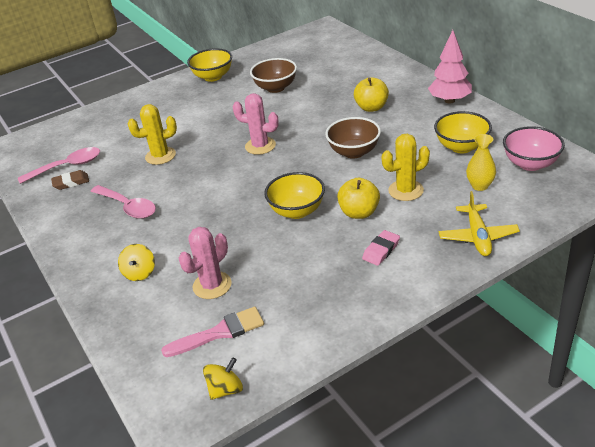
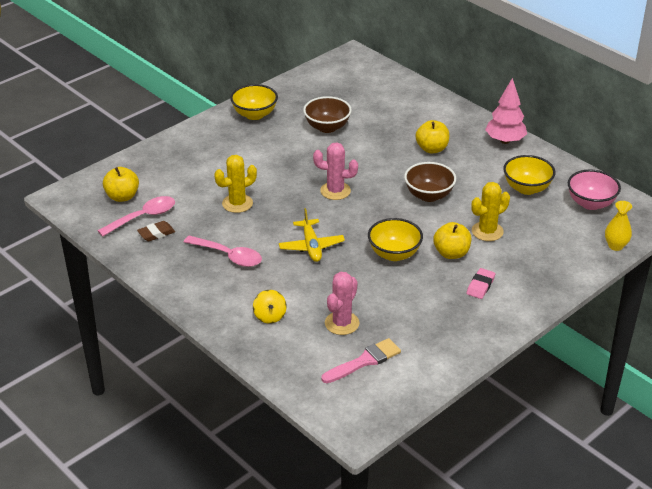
camera: 15 degrees left, 0 degrees up
yellow spinning top [203,357,243,400] -> none
yellow plane [439,191,520,256] -> yellow plane moved to [279,208,345,262]
yellow vase [466,134,496,191] -> yellow vase moved to [605,201,632,251]
none -> yellow apple [103,167,139,202]

